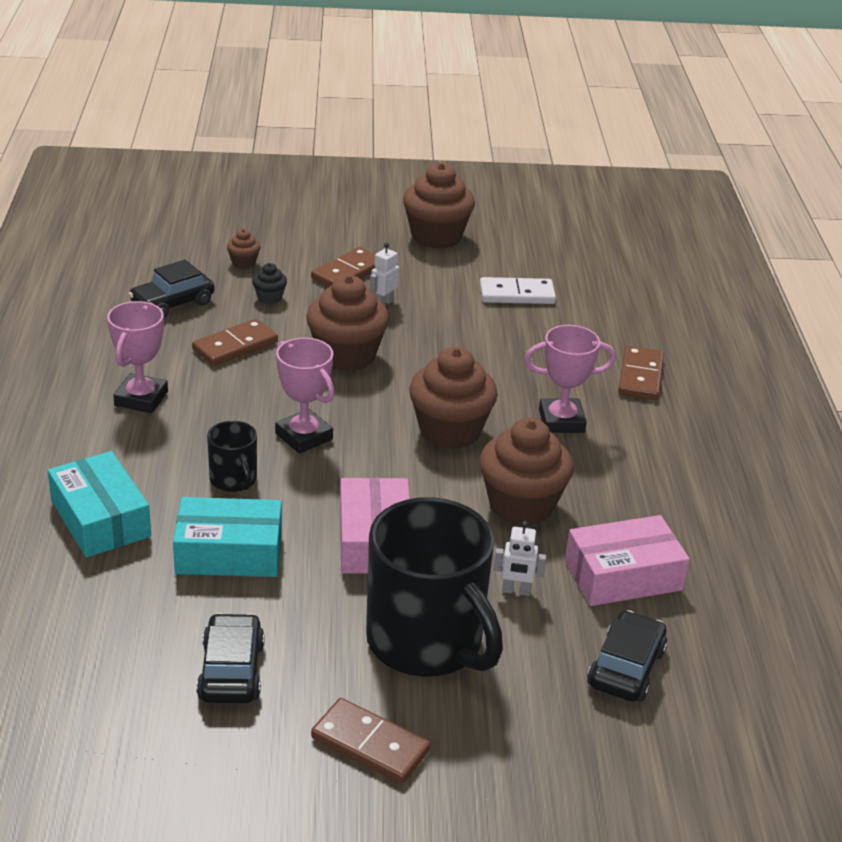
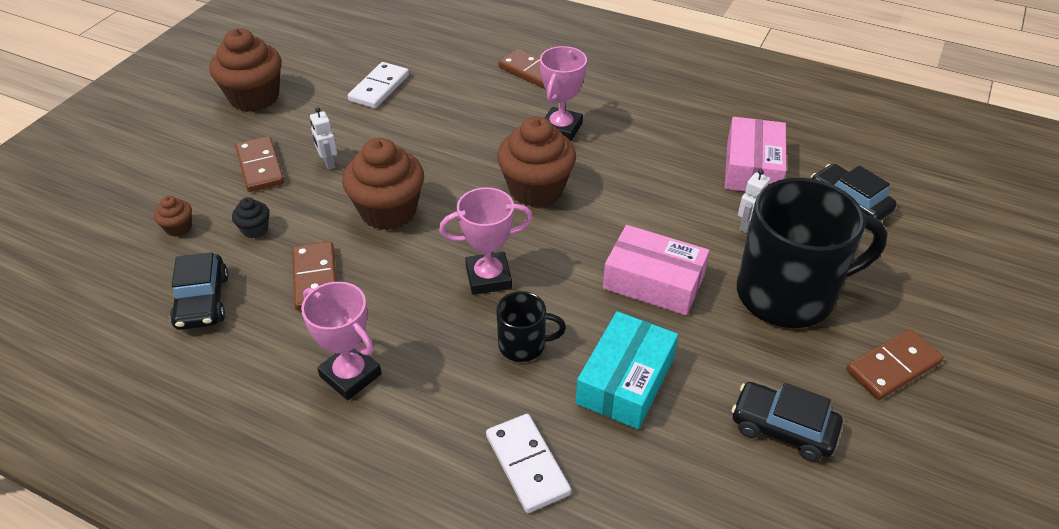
camera: 60 degrees left, 10 degrees up
turquoise box [48,451,151,558] -> white domino [486,414,571,513]
brown cupcake [479,418,574,526] -> none

